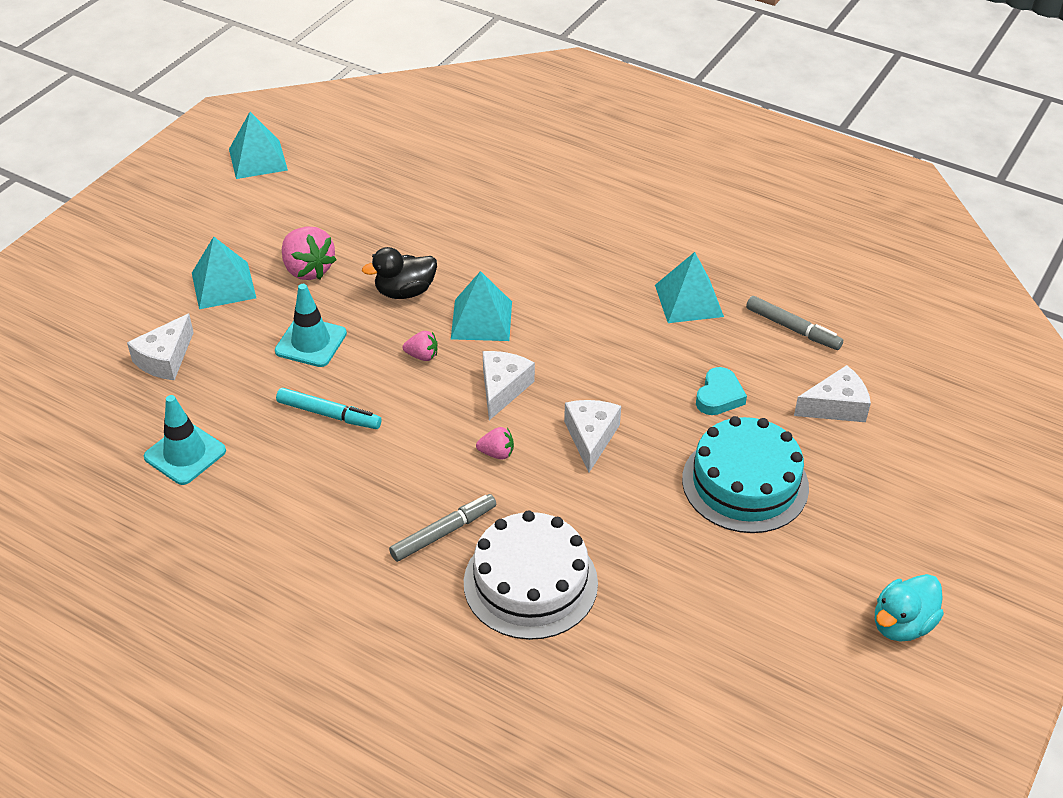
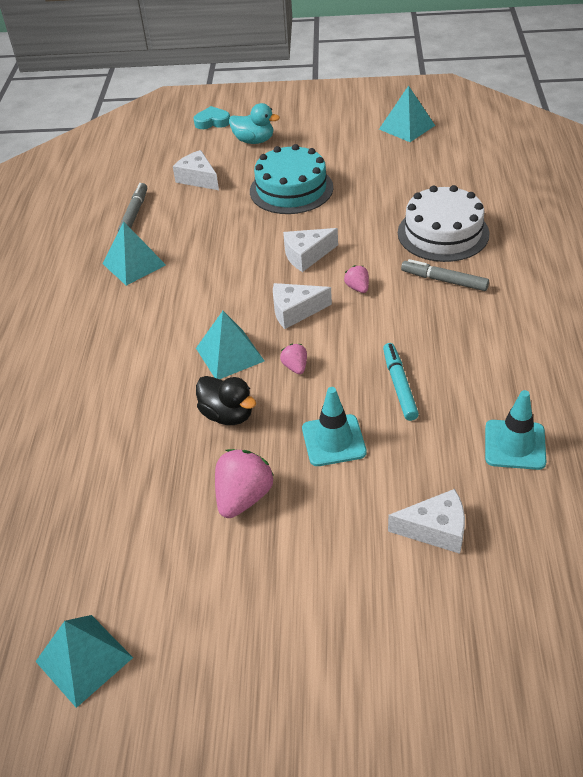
camera: 115 degrees left, 0 degrees up
turquoise pyramid [192,236,256,309] -> turquoise pyramid moved to [379,85,435,142]
turquoise heart [696,367,747,415] -> turquoise heart moved to [194,106,230,129]
turquoise duck [875,574,944,642] -> turquoise duck moved to [229,103,280,144]

